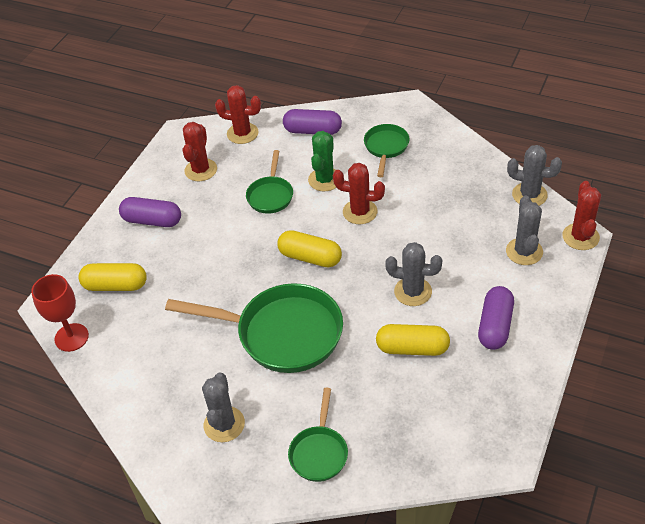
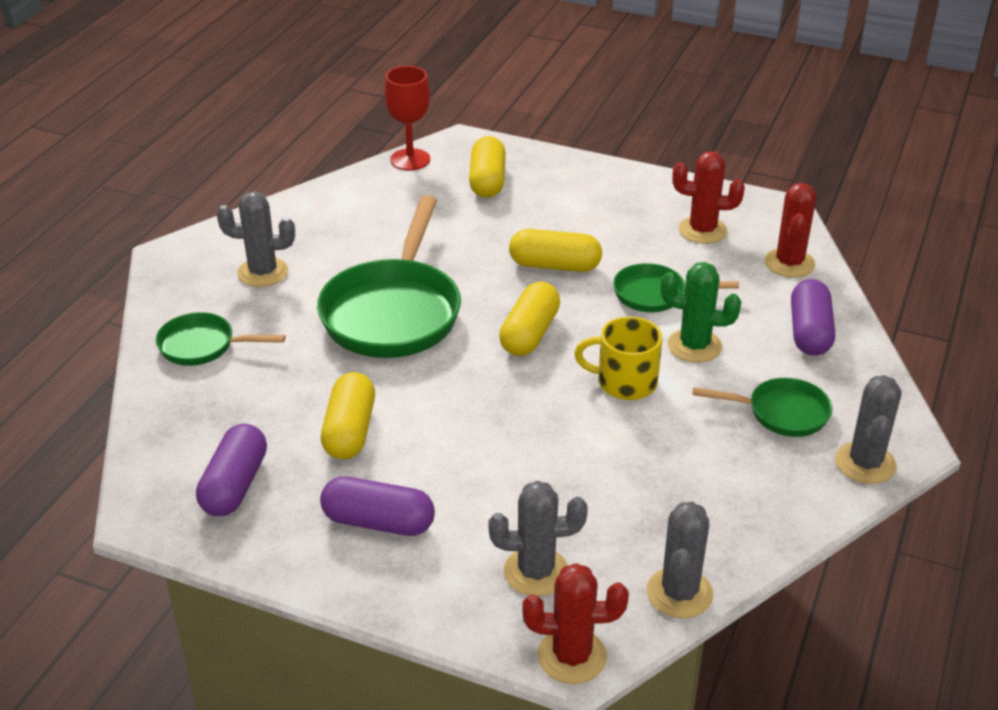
camera: 85 degrees right, 10 degrees down
purple capsule [119,197,181,227] -> purple capsule moved to [196,424,267,516]
red cactus [333,163,385,224] -> yellow mug [574,317,662,400]
grey cactus [385,242,442,306] -> grey cactus moved to [835,375,901,484]
none -> yellow capsule [509,229,602,272]

